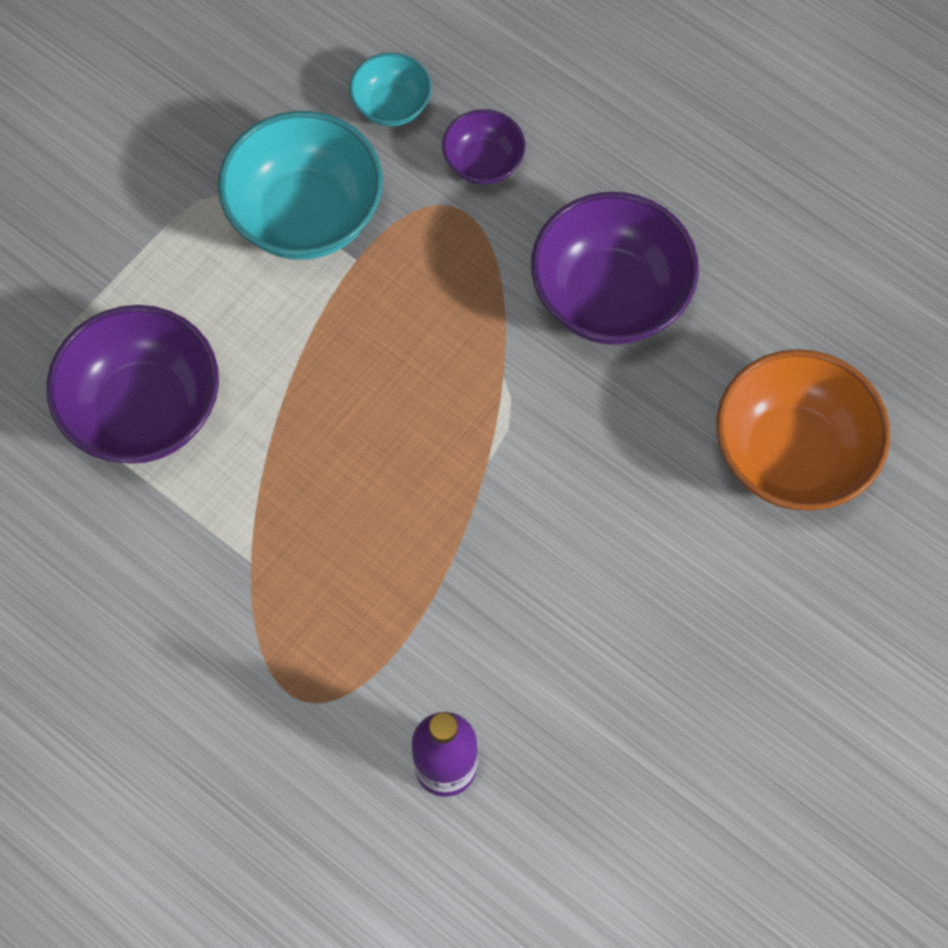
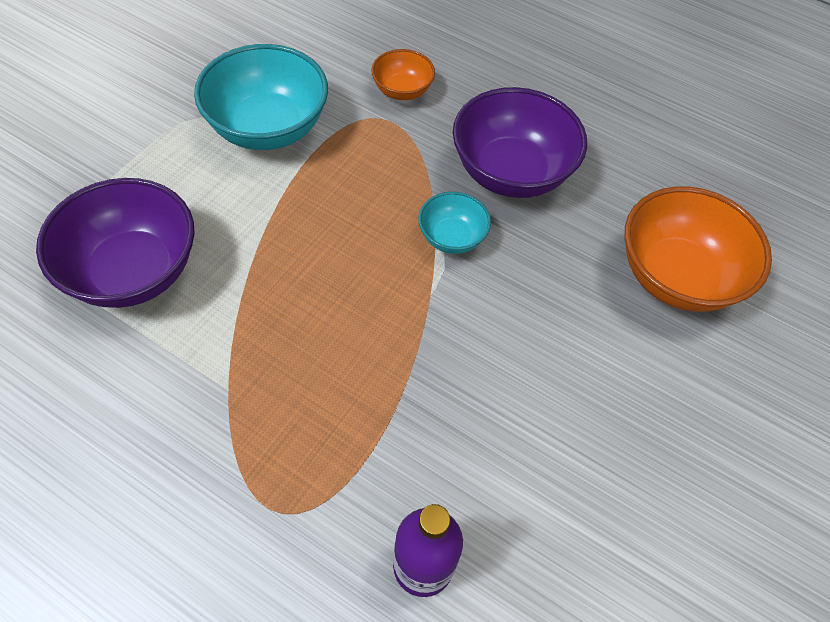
camera: 10 degrees left, 10 degrees down
turquoise bowl [349,52,432,127] -> turquoise bowl moved to [418,192,491,254]
purple bowl [442,109,525,185] -> orange bowl [371,49,435,100]

